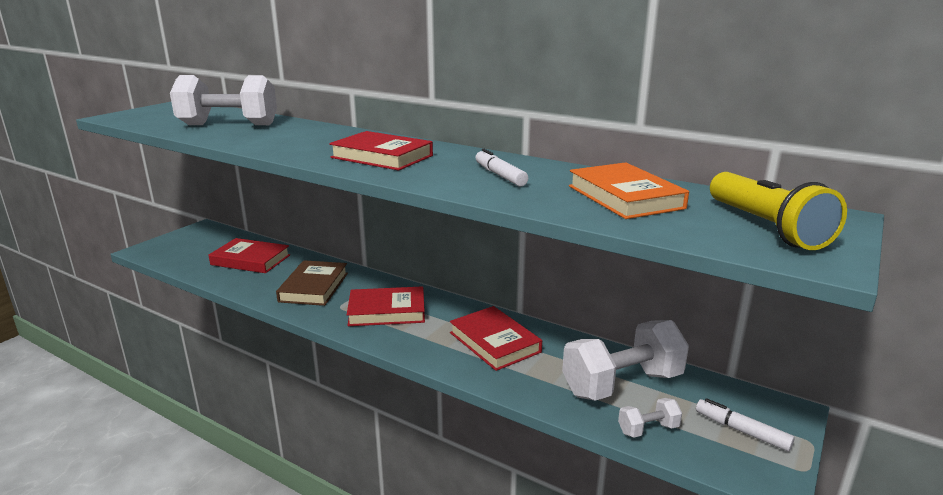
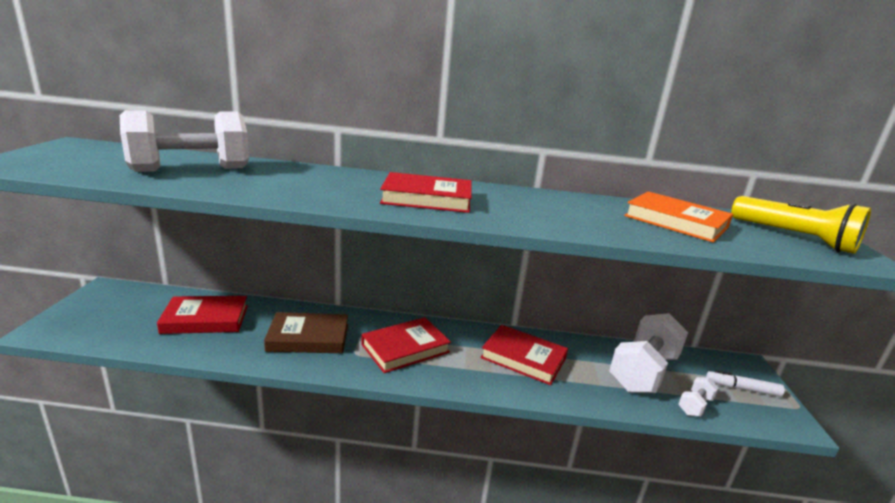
camera: 30 degrees left, 0 degrees up
brown book [276,260,348,306] -> brown book turned 75 degrees counterclockwise [264,312,348,353]
white marker [475,149,528,186] -> none

